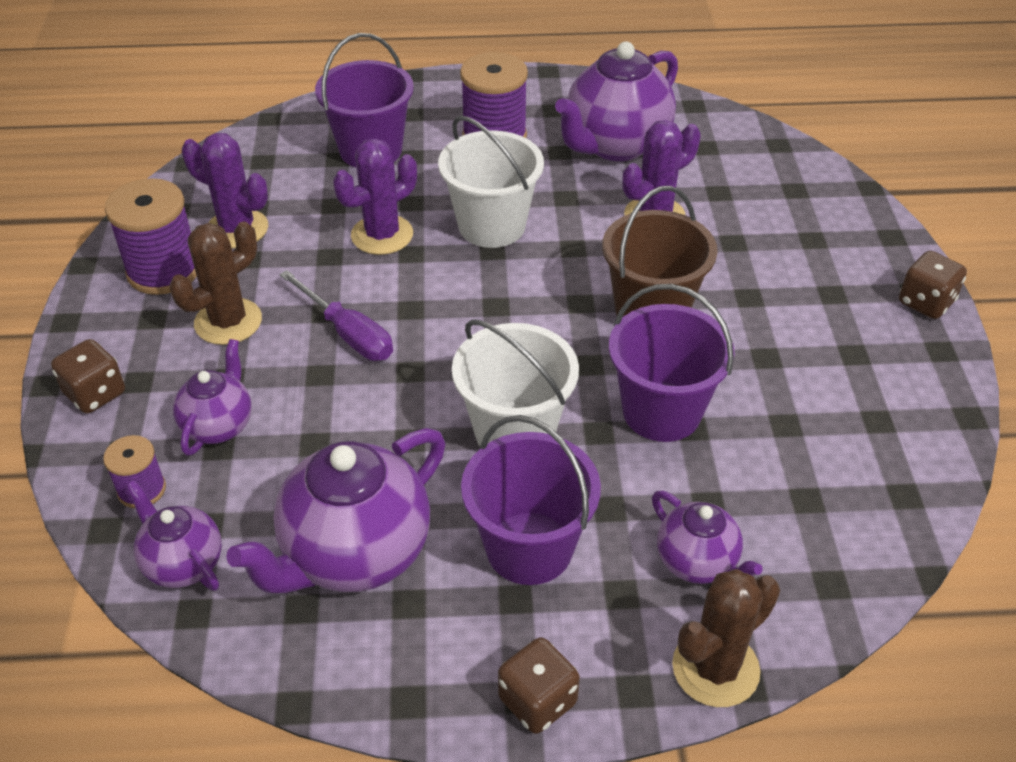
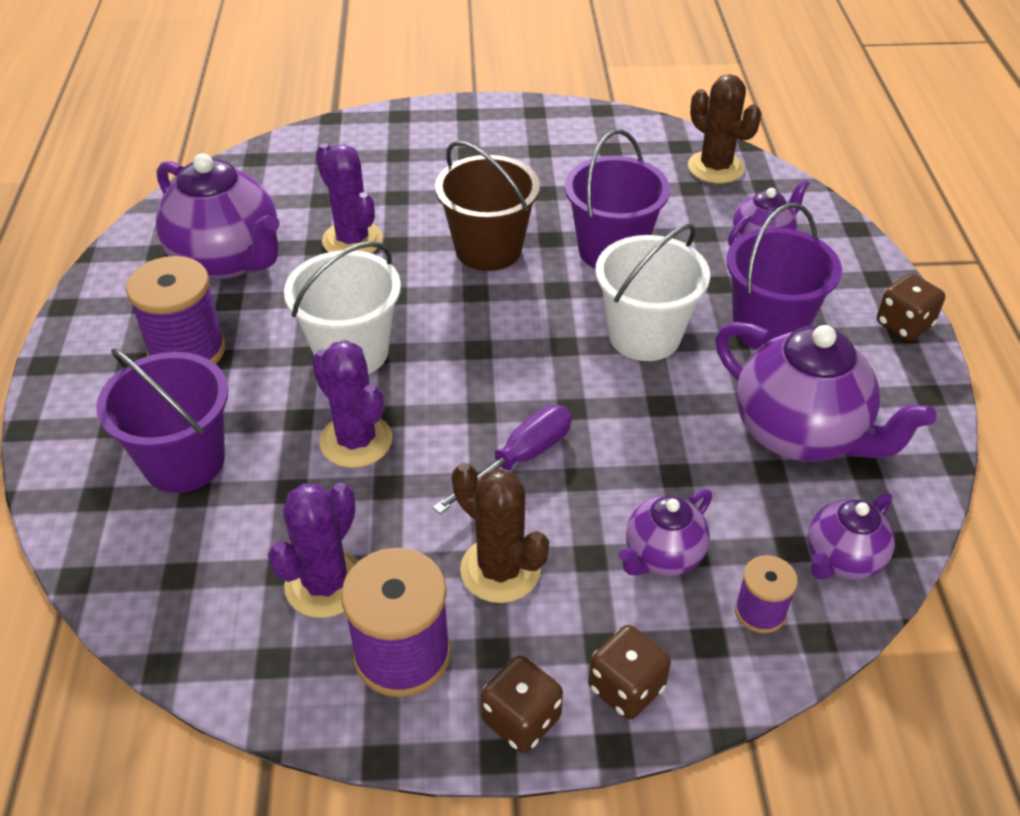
camera: 90 degrees left, 0 degrees up
purple teapot [173,339,252,456] -> purple teapot turned 60 degrees counterclockwise [619,489,712,576]
brown cactus [672,569,780,707] -> brown cactus moved to [688,74,762,183]
brown dice [899,251,967,319] -> brown dice moved to [481,656,563,753]

